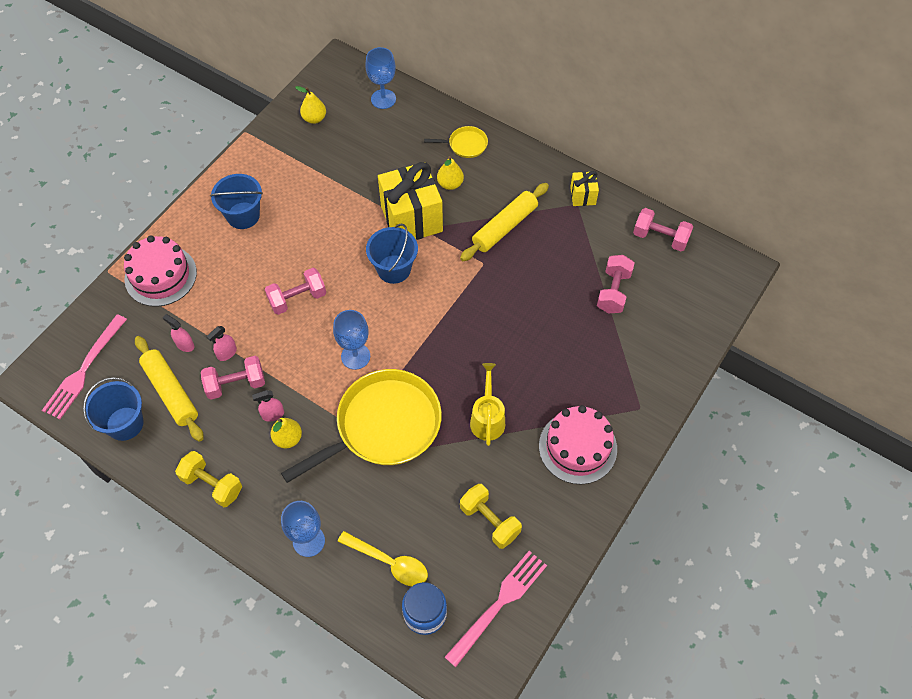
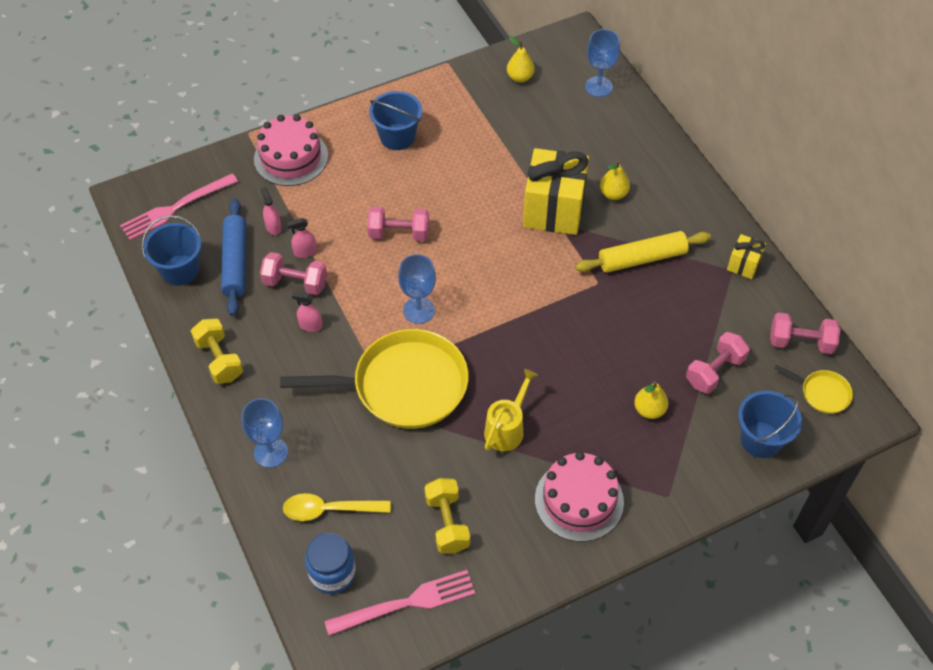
camera: 30 degrees right, 5 degrees down
yellow rolling pin [135,336,204,442] -> blue rolling pin [221,199,246,316]
yellow pear [270,418,302,448] -> yellow pear moved to [634,381,668,419]
yellow spoon [338,531,428,586] -> yellow spoon turned 120 degrees clockwise [283,493,391,521]
blue bucket [366,223,418,284] -> blue bucket moved to [738,390,802,458]
yellow pan [424,126,488,158] -> yellow pan moved to [774,365,853,414]
pink dumbbell [633,208,693,251] -> pink dumbbell turned 45 degrees counterclockwise [770,313,840,354]

